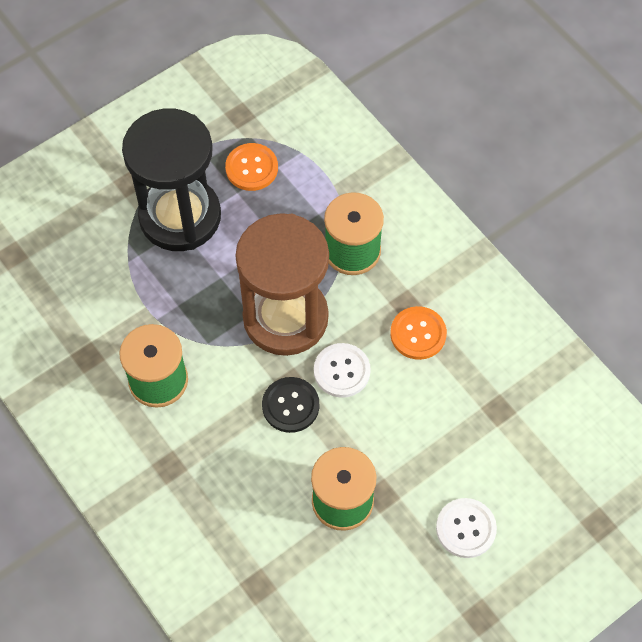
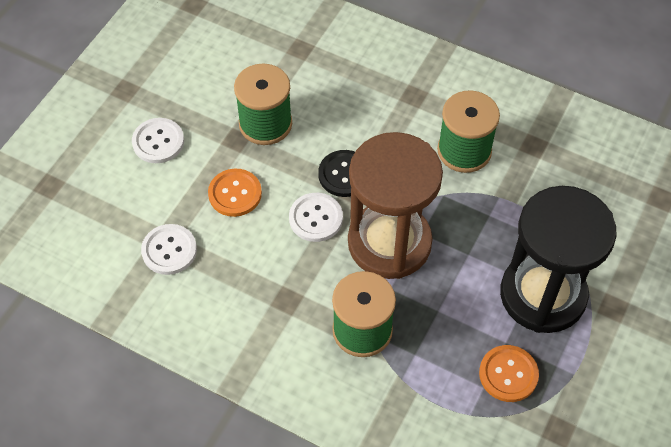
camera: 155 degrees right, 5 degrees down
orange button [390,306,447,360] -> orange button moved to [208,169,262,217]
none -> white button [141,224,197,275]

